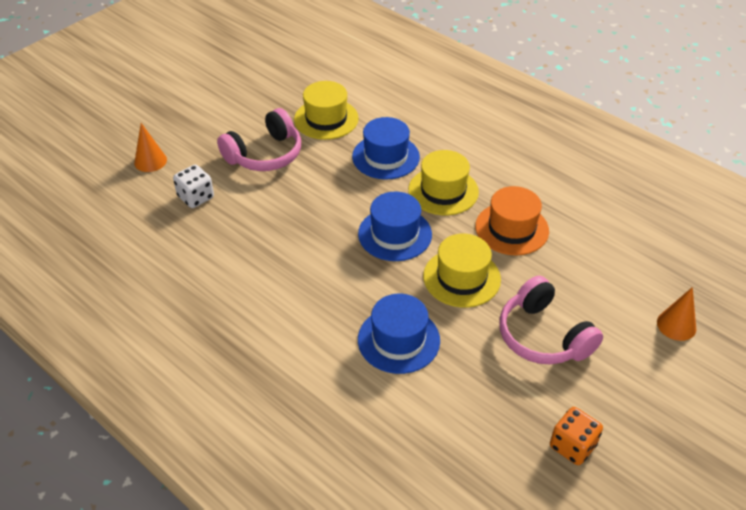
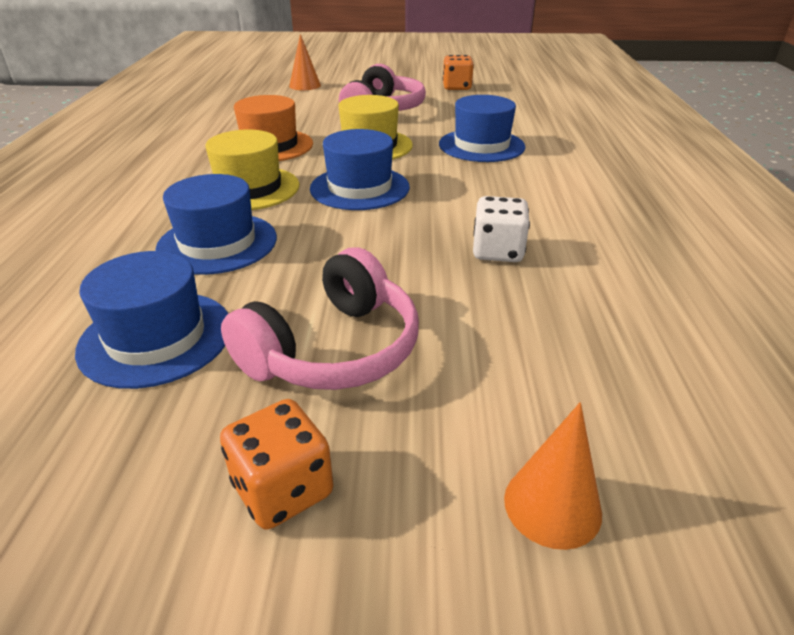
camera: 130 degrees left, 10 degrees down
white dice [173,165,214,208] -> white dice moved to [473,196,530,262]
pink headphones [217,108,301,171] -> pink headphones turned 120 degrees clockwise [221,247,419,390]
yellow hat [294,81,359,140] -> blue hat [75,251,228,389]
none -> orange dice [220,399,333,530]

